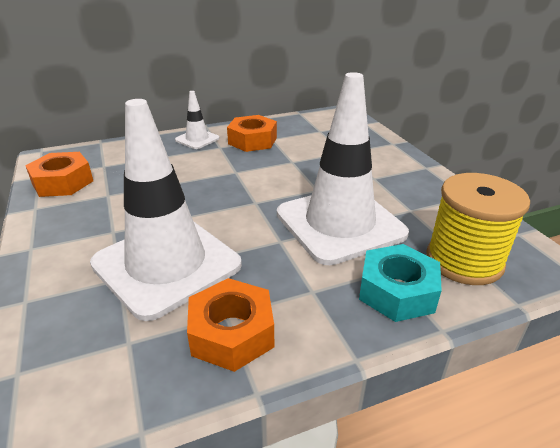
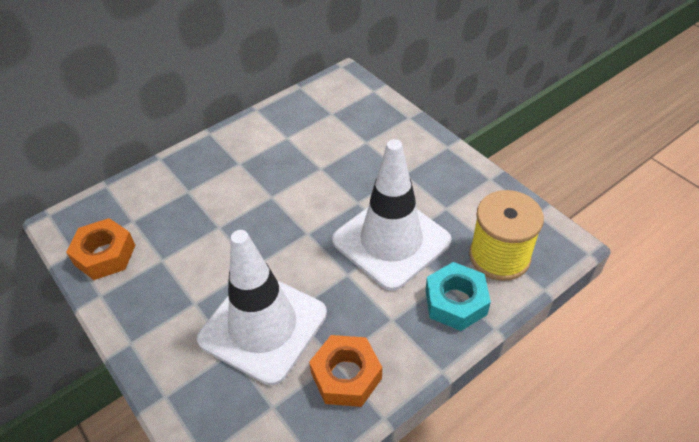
camera: 15 degrees left, 15 degrees up
white traffic cone [175,91,219,149] -> none
orange nut [227,115,277,152] -> none

